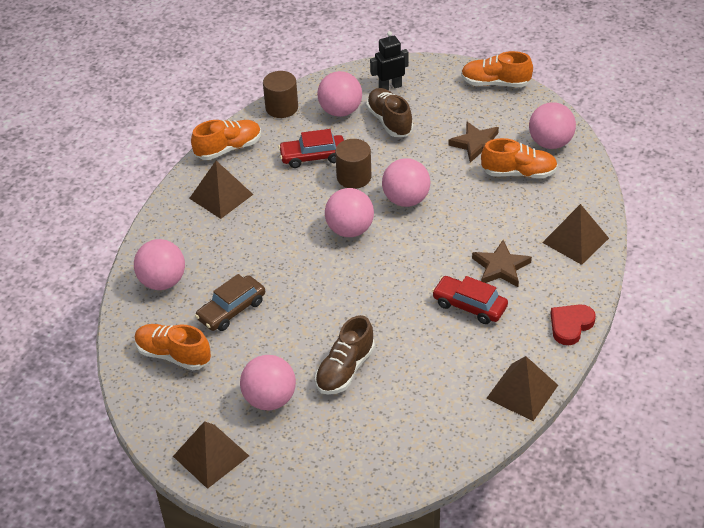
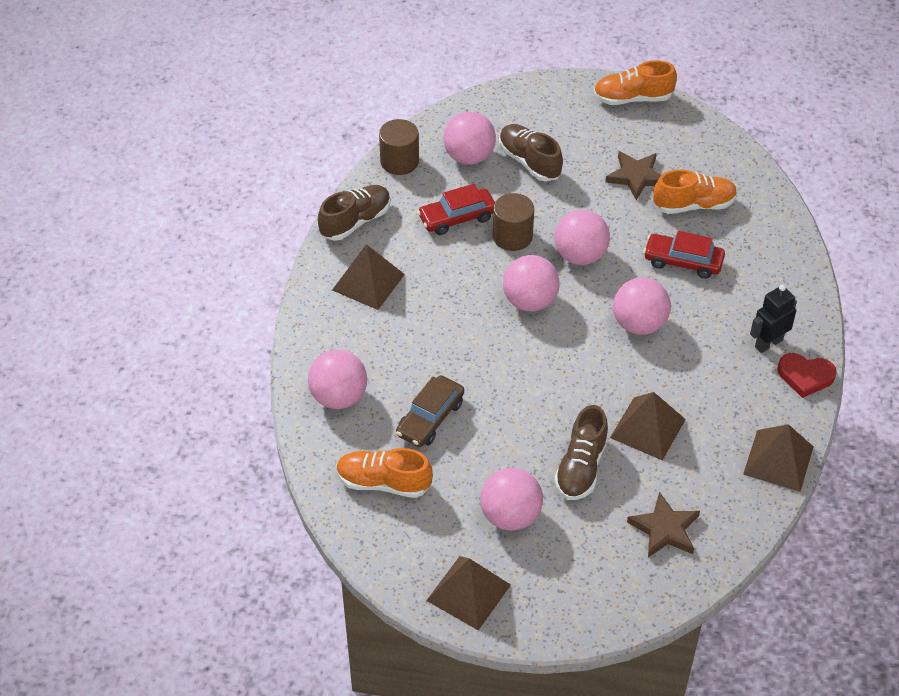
camera: 15 degrees left, 5 degrees up
orange shoe [191,120,261,160] -> brown shoe [318,185,391,241]
black robot [370,31,409,90] -> black robot moved to [750,285,797,353]
red car [432,276,508,324] -> red car moved to [644,231,725,279]
brown star [472,240,532,287] -> brown star moved to [627,492,700,558]
pink ball [529,102,576,149] -> pink ball moved to [613,278,671,335]
brown pyramid [542,204,609,265] -> brown pyramid moved to [610,392,686,461]
red heart [551,304,596,345] -> red heart turned 105 degrees counterclockwise [778,353,837,398]

